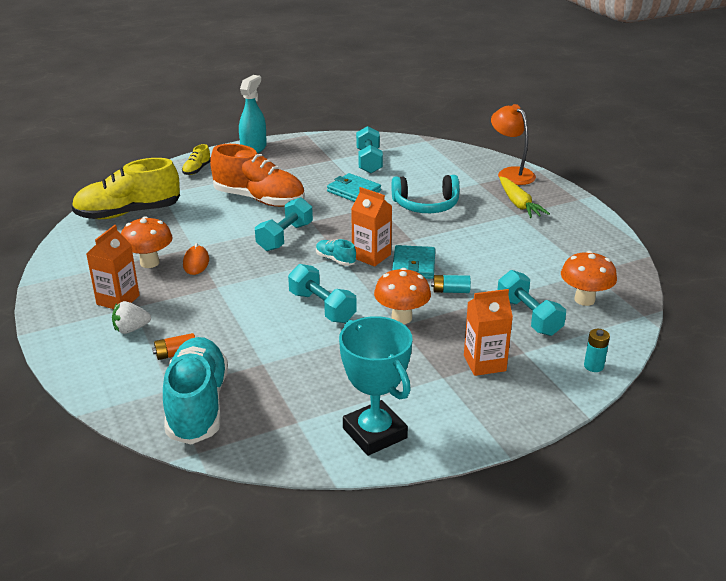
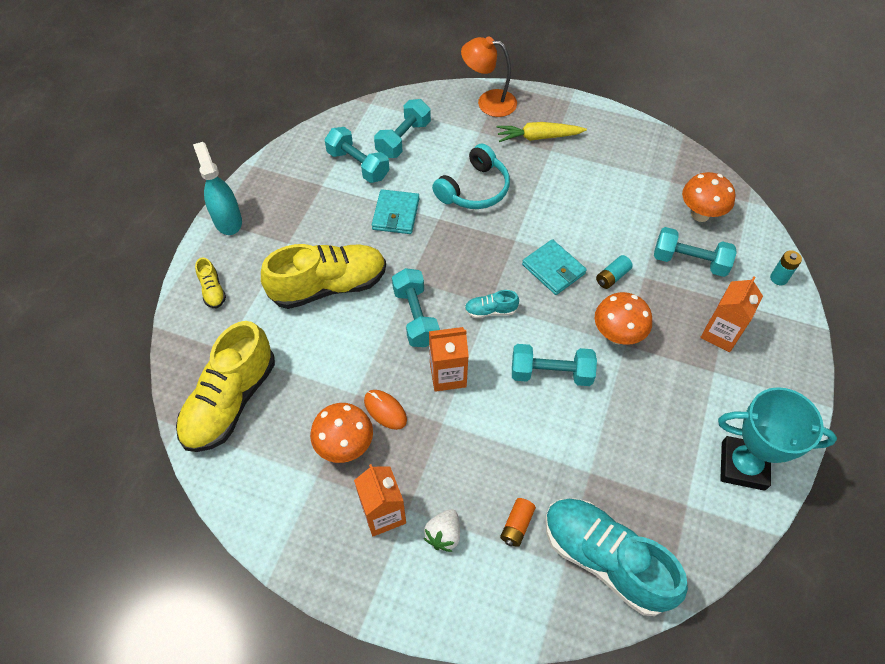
camera: 45 degrees left, 25 degrees up
orange shoe [210,144,305,207] -> yellow shoe [261,244,386,309]
turquoise wallet [327,173,381,202] -> turquoise wallet turned 75 degrees counterclockwise [372,189,419,234]
orange carton [352,187,392,267] -> orange carton moved to [429,327,469,392]
yellow carrot [499,176,550,218] -> yellow carrot turned 150 degrees clockwise [497,122,587,142]
none -> turquoise dumbbell [374,99,431,158]

